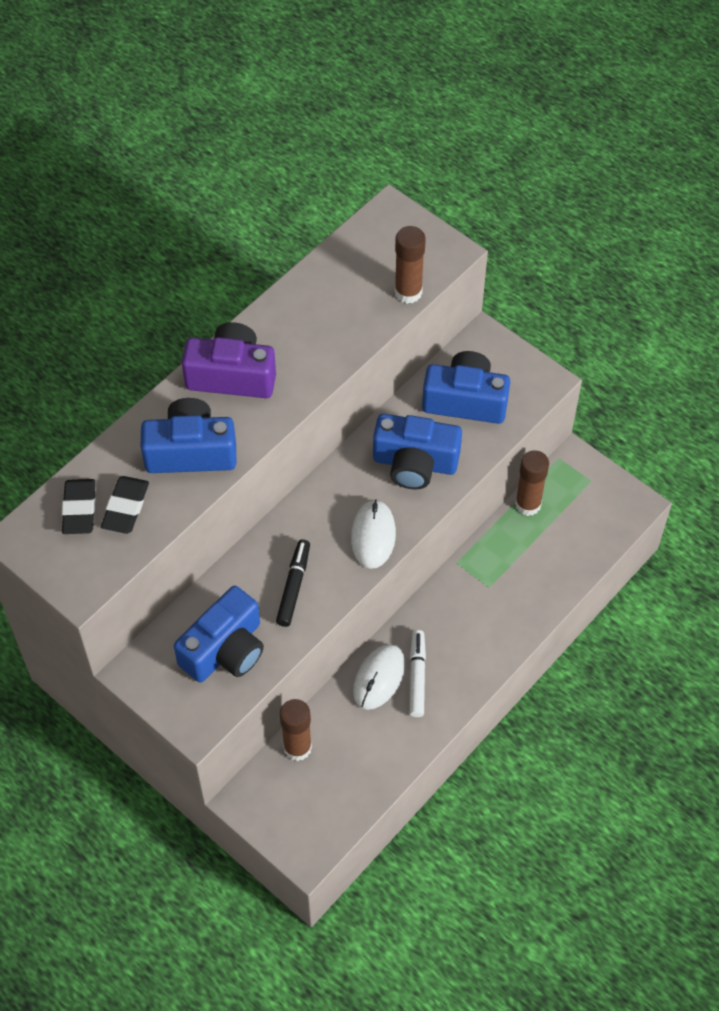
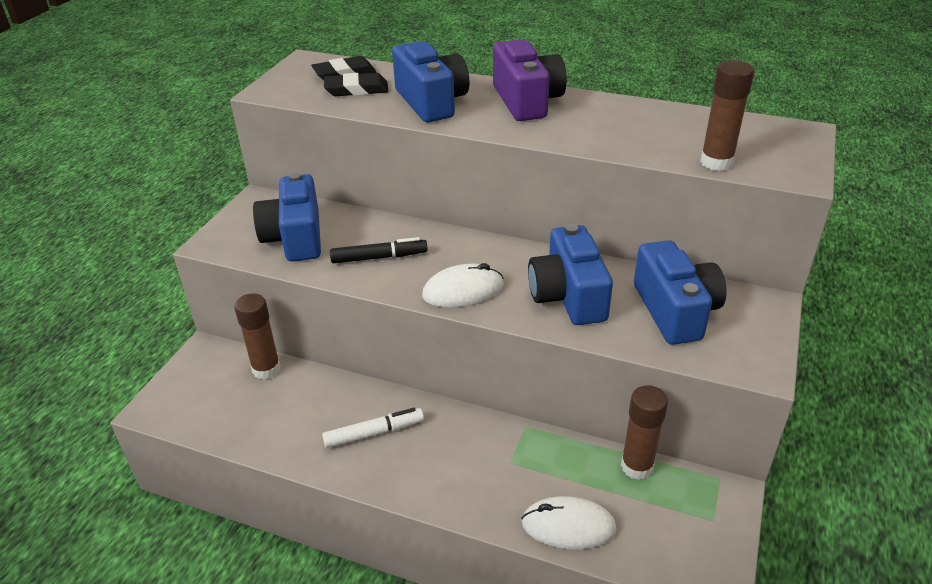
camera: 70 degrees right, 20 degrees down
blue camera [174,586,264,683] -> blue camera turned 60 degrees clockwise [253,172,321,262]
white mouse [353,644,405,710] -> white mouse moved to [521,496,617,549]

